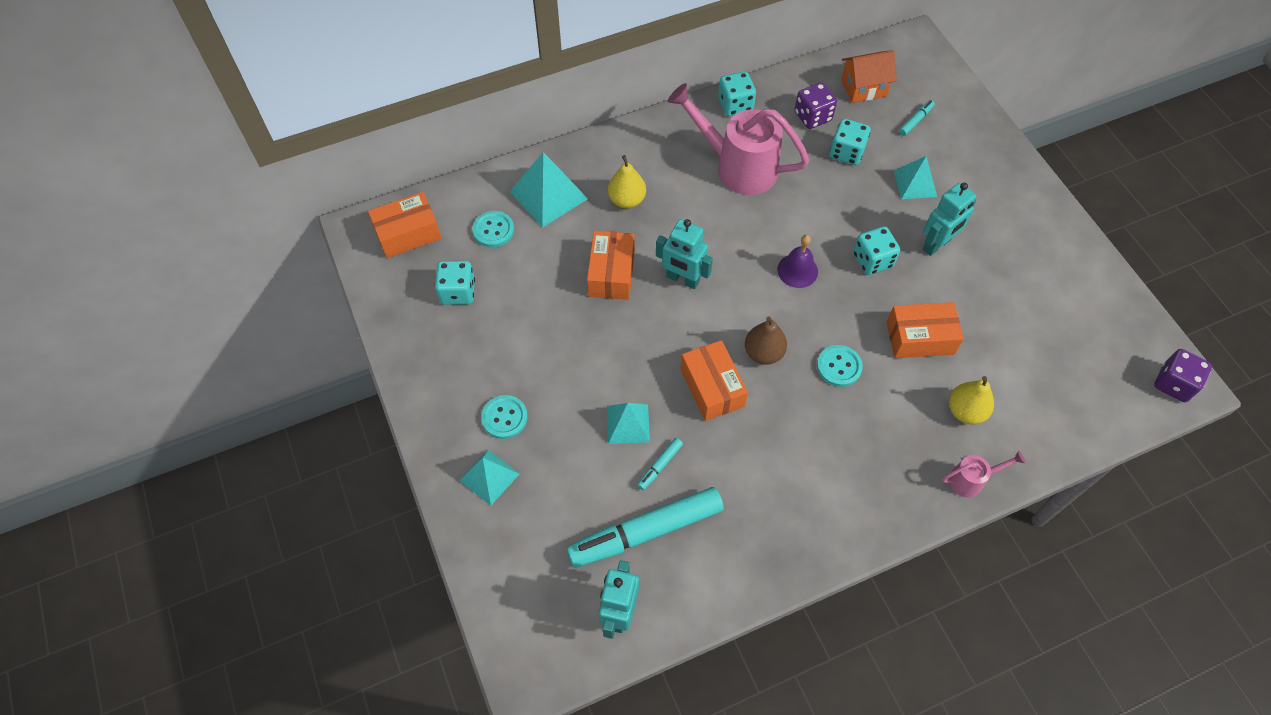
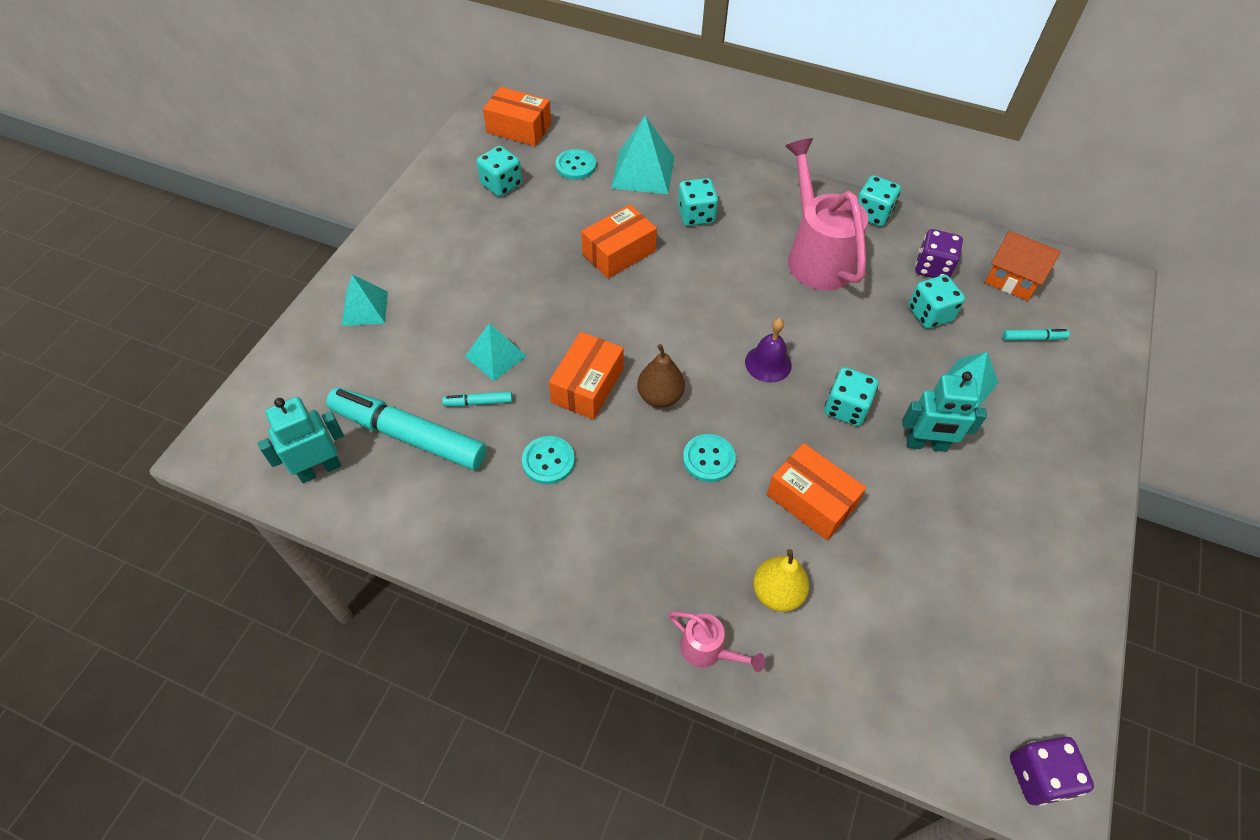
camera: 45 degrees right, 5 degrees down
turquoise button [481,395,528,439] -> turquoise button moved to [522,436,575,484]
yellow pear [608,155,646,208] -> turquoise dice [678,178,718,226]
turquoise robot [656,219,713,289] -> none

